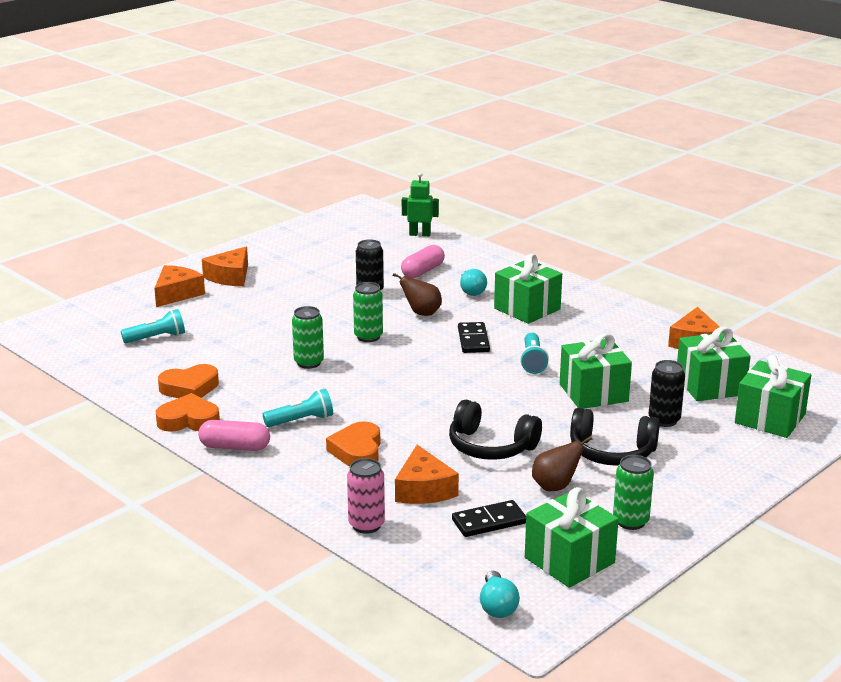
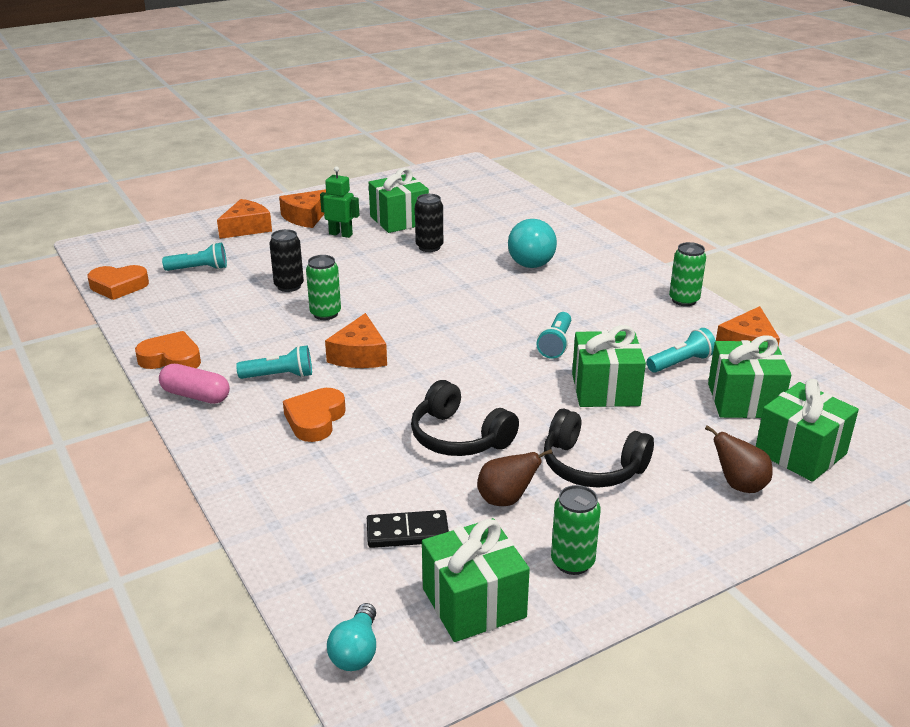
camera: 15 degrees right, 5 degrees up
orange heart [158,364,219,398] -> orange heart moved to [88,265,149,300]
pink can [347,458,385,534] -> none
green can [353,282,383,342] -> green can moved to [669,242,706,306]
brown pear [393,273,442,316] -> brown pear moved to [705,425,773,493]
orange cheese [395,445,459,504] -> orange cheese moved to [325,313,387,368]
pink capsule [401,245,445,278] -> none
green robot [402,172,439,236] -> green robot moved to [320,166,359,238]
black domino [458,322,490,353] -> none
turquoise light bulb [460,269,487,296] -> turquoise light bulb [508,219,557,268], size x1.71
green gift [494,254,562,324] -> green gift moved to [369,168,429,233]
black can [648,360,685,427] -> black can moved to [269,229,304,292]
none -> turquoise flashlight [647,328,716,373]

